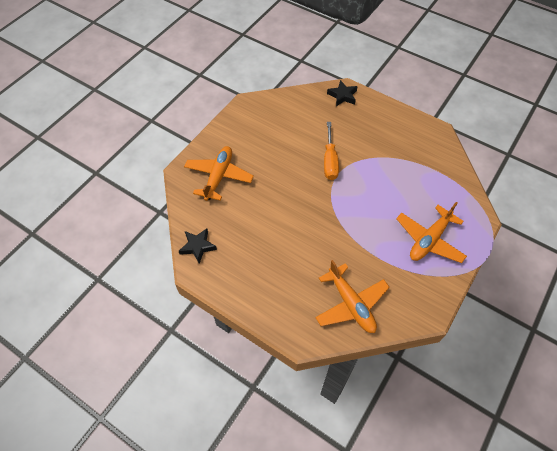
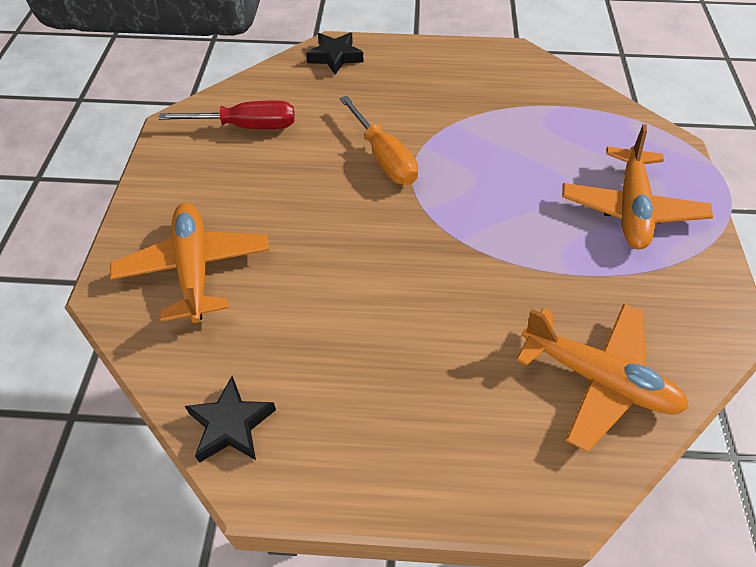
camera: 30 degrees left, 5 degrees down
none -> red screwdriver [158,100,295,129]

